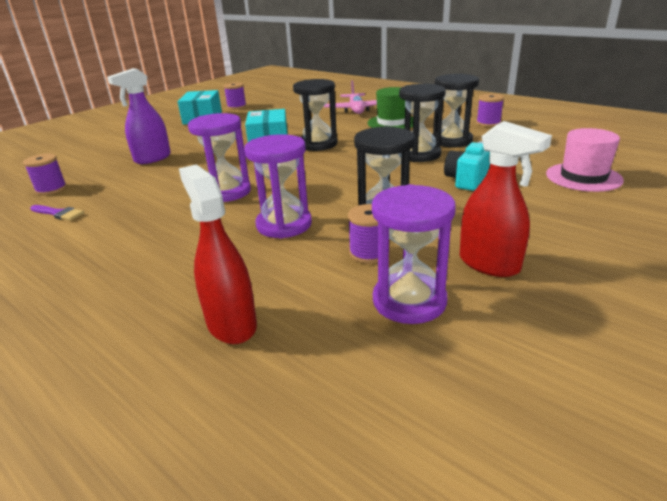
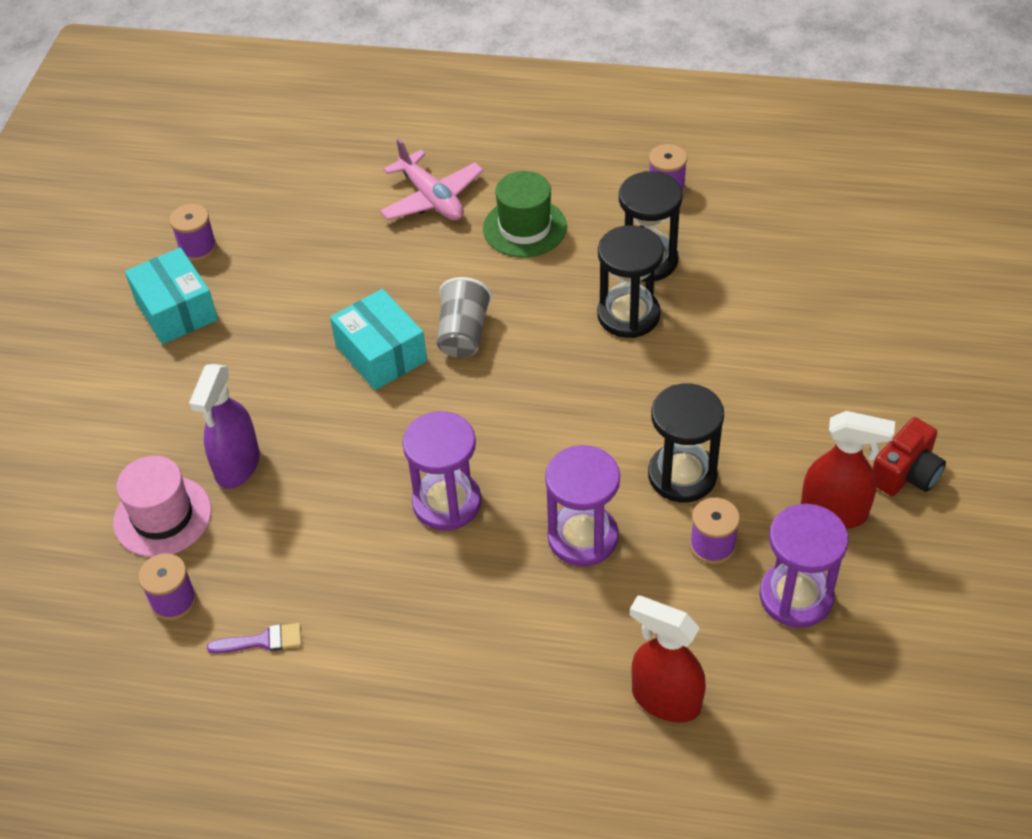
camera: 30 degrees left, 20 degrees up
black hourglass [293,79,337,151] -> grey cup [437,277,492,358]
turquoise camera [444,141,490,191] -> none
pink hat [546,128,624,192] -> pink hat moved to [113,456,212,557]
none -> red camera [872,417,946,496]

